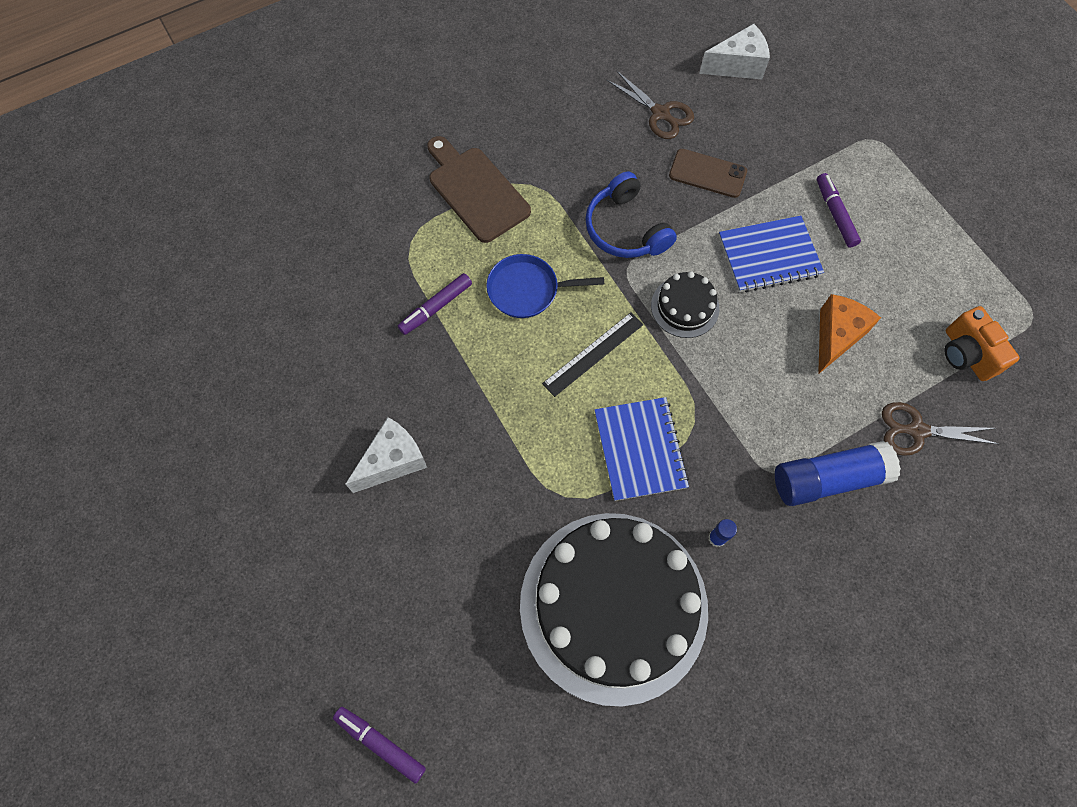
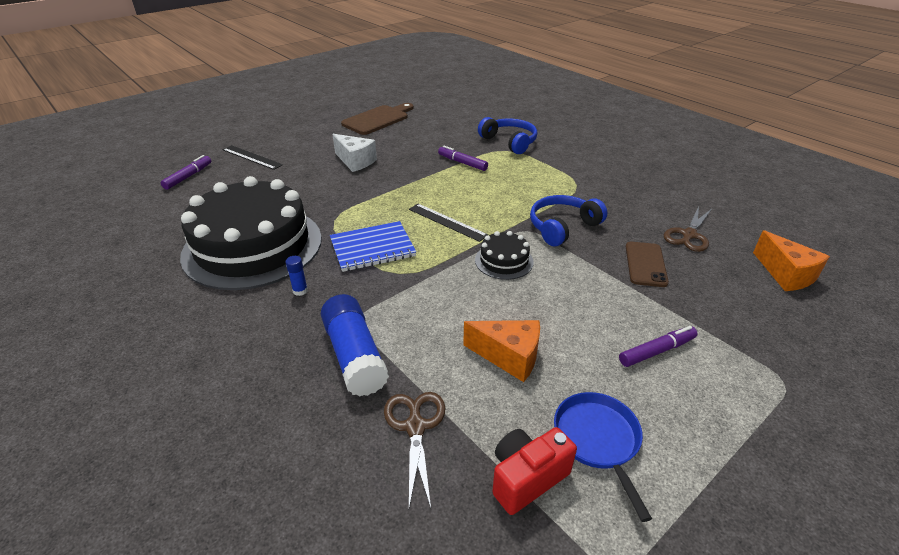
camera: 80 degrees right, 30 degrees down
brown cutting board [428,136,531,243] -> brown cutting board moved to [341,103,414,135]
blue pan [486,254,604,318] -> blue pan moved to [554,392,652,522]
white cheese [699,24,770,79] -> orange cheese [753,230,830,291]
blue notebook [719,216,824,293] -> none
orange camera [944,306,1020,381] -> red camera [492,427,577,515]
none -> black ruler [223,145,283,170]
none -> blue headphones [478,117,537,154]

